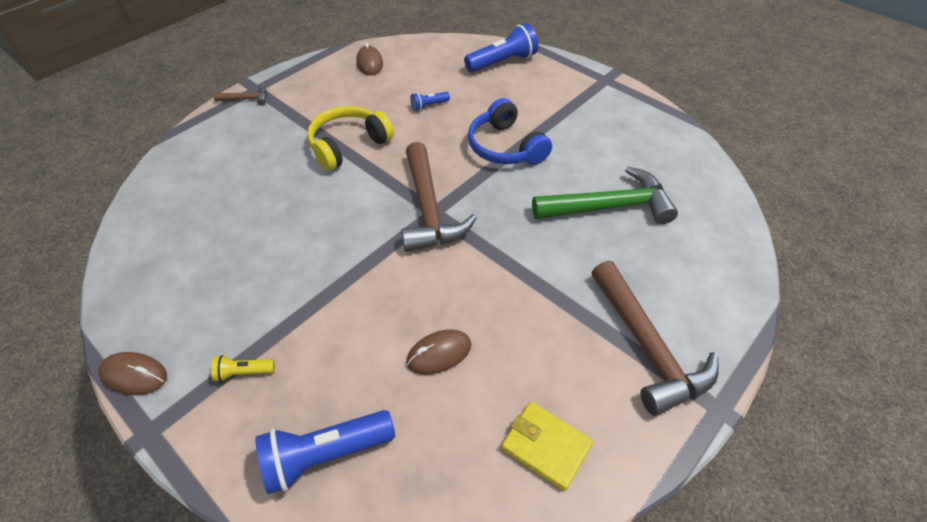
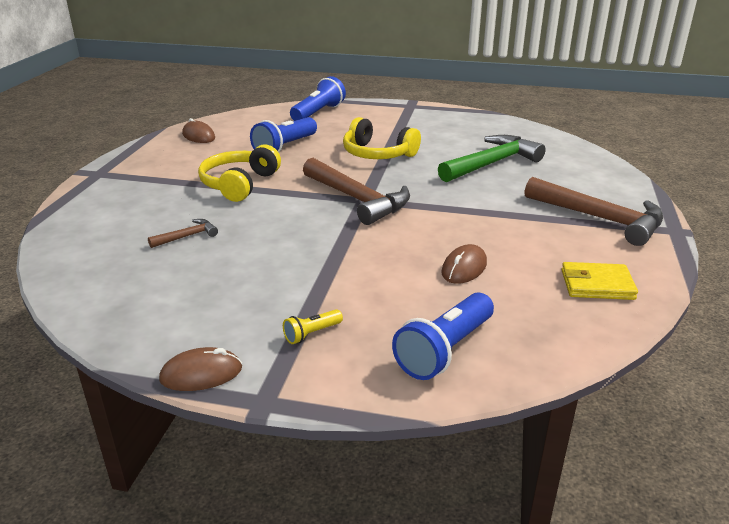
camera: 30 degrees left, 20 degrees down
brown hammer [214,85,267,106] -> brown hammer moved to [148,219,218,248]
blue flashlight [411,92,450,111] -> blue flashlight [250,117,317,152], size x2.04
blue headphones [468,98,552,165] -> yellow headphones [343,117,421,159]

